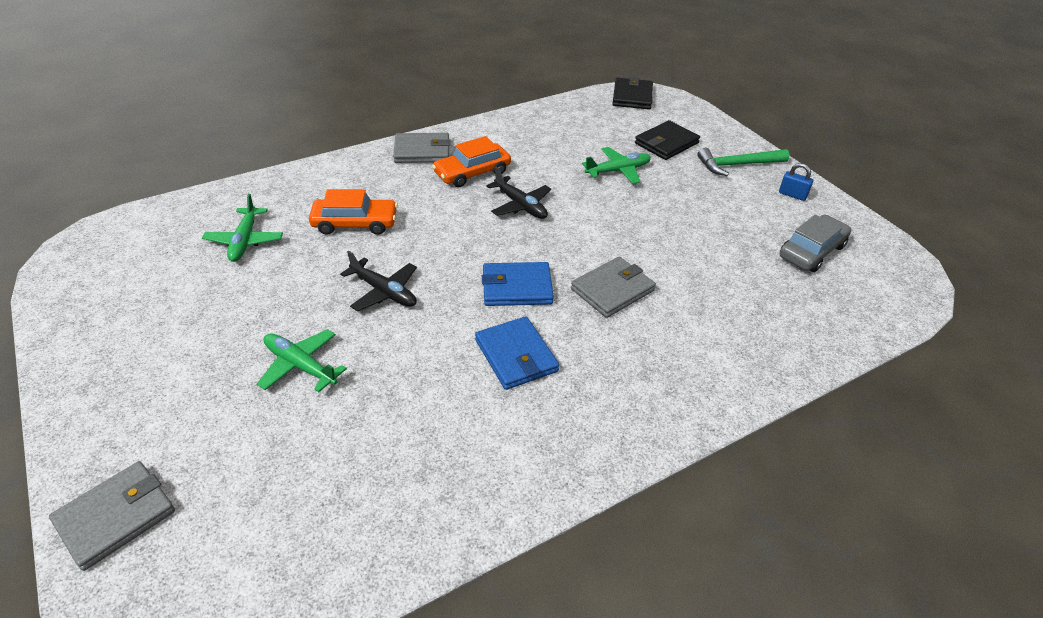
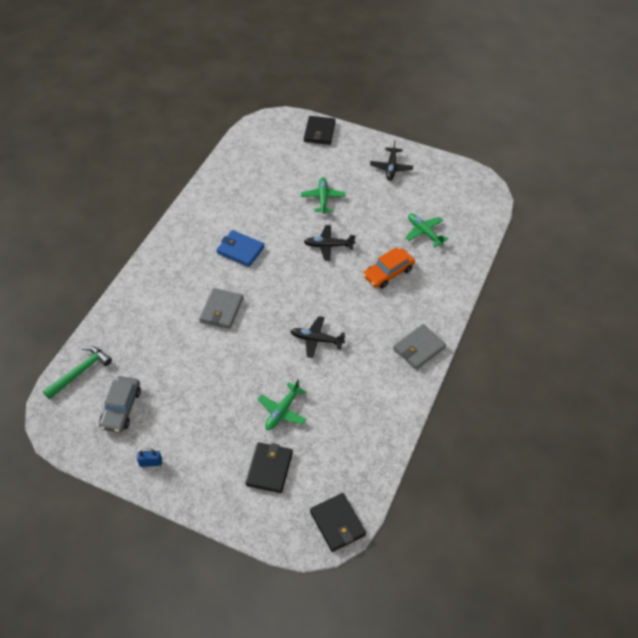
camera: 145 degrees right, 10 degrees up
grey wallet [49,461,175,571] -> black wallet [304,116,336,145]
green plane [257,329,347,392] -> green plane turned 90 degrees counterclockwise [301,177,345,214]
orange car [432,136,511,187] -> none
blue wallet [482,262,554,306] -> none
green hammer [697,148,790,176] -> green hammer moved to [43,346,112,399]
none -> black plane [370,140,413,181]

